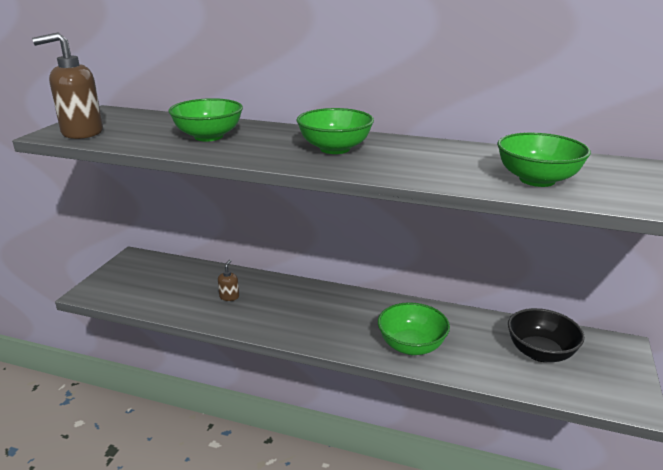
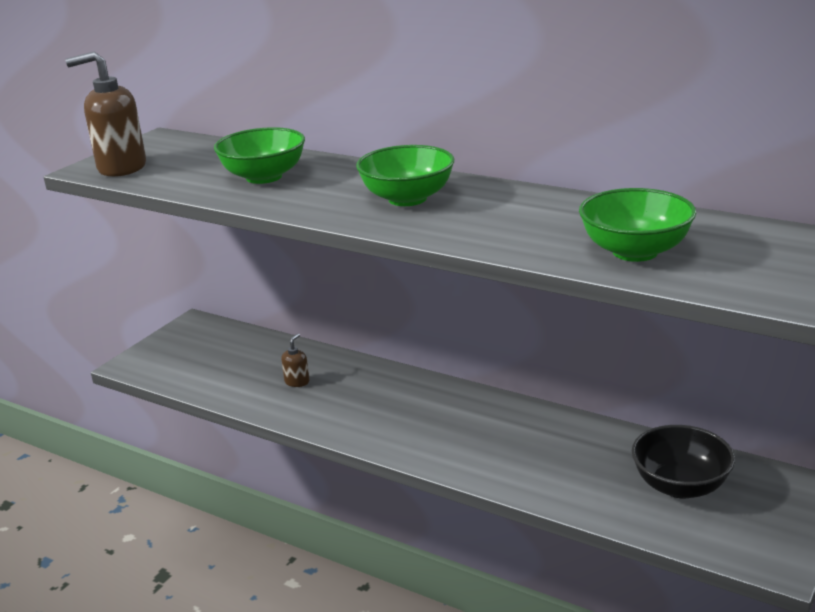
camera: 15 degrees right, 0 degrees up
green bowl [378,302,450,355] -> none

